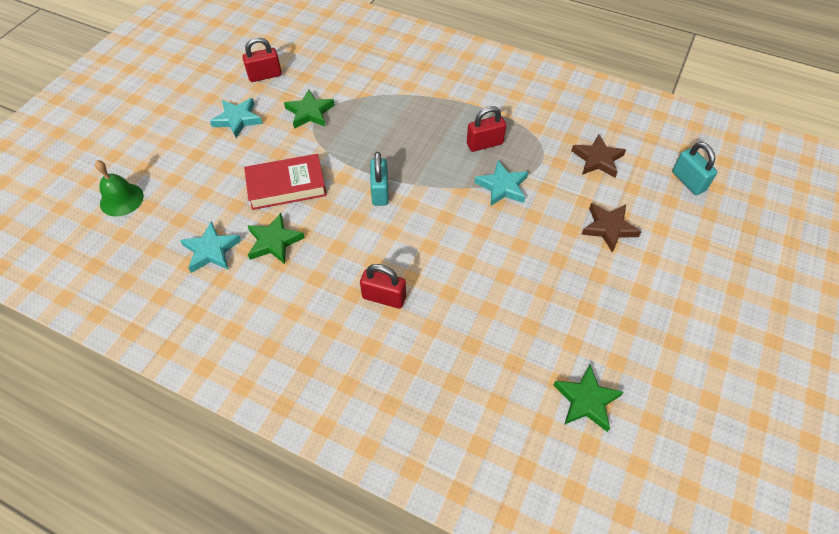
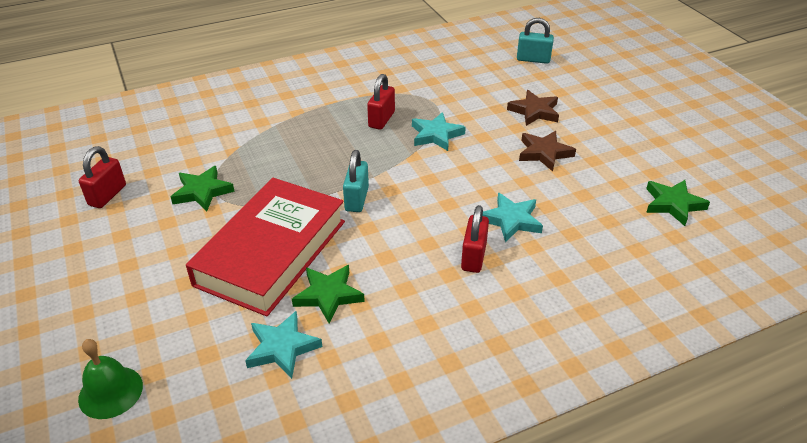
camera: 50 degrees left, 15 degrees down
turquoise star [210,98,263,138] -> turquoise star moved to [483,193,543,243]
red book [244,154,327,210] -> red book [186,178,345,316], size x1.59
red padlock [360,264,406,309] -> red padlock turned 45 degrees counterclockwise [461,205,489,273]
turquoise padlock [370,152,389,206] -> turquoise padlock turned 60 degrees clockwise [343,150,369,212]
brown star [571,134,626,178] -> brown star moved to [519,131,576,171]

